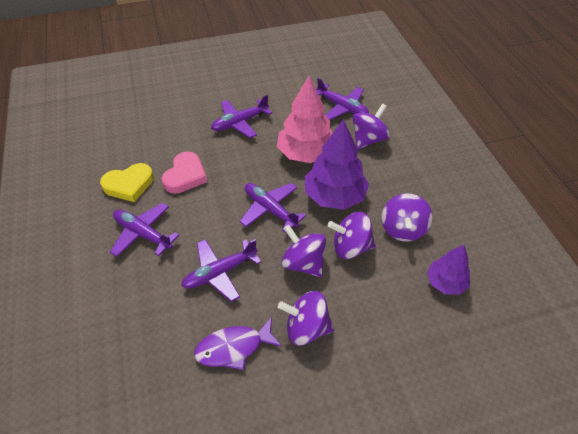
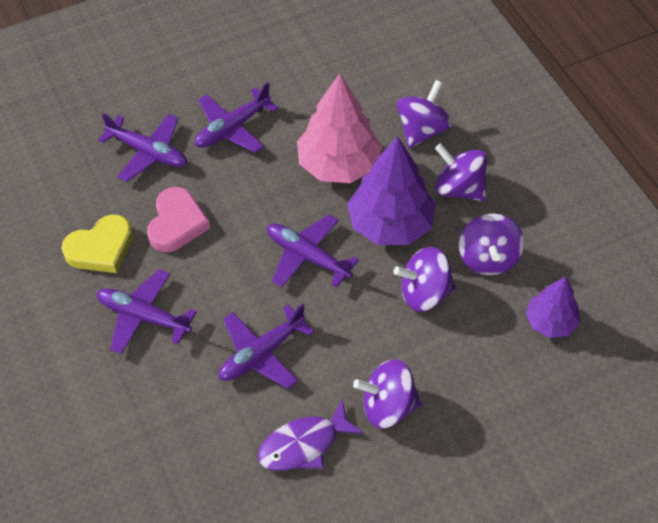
camera: 10 degrees left, 5 degrees up
purple spinning top [281,225,326,277] -> purple spinning top moved to [435,143,487,201]
purple plane [316,78,369,120] -> purple plane moved to [98,113,187,182]

